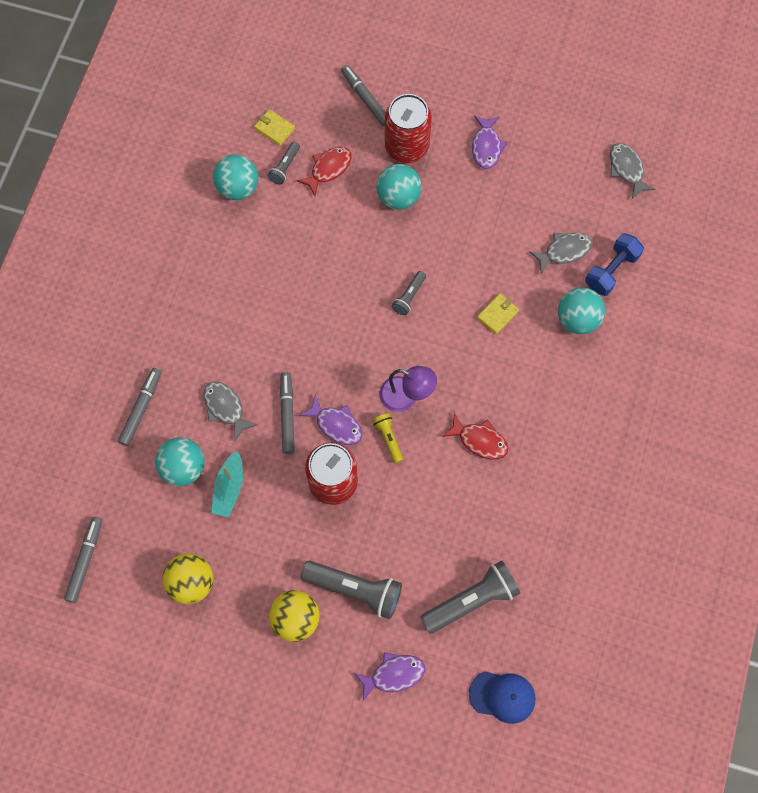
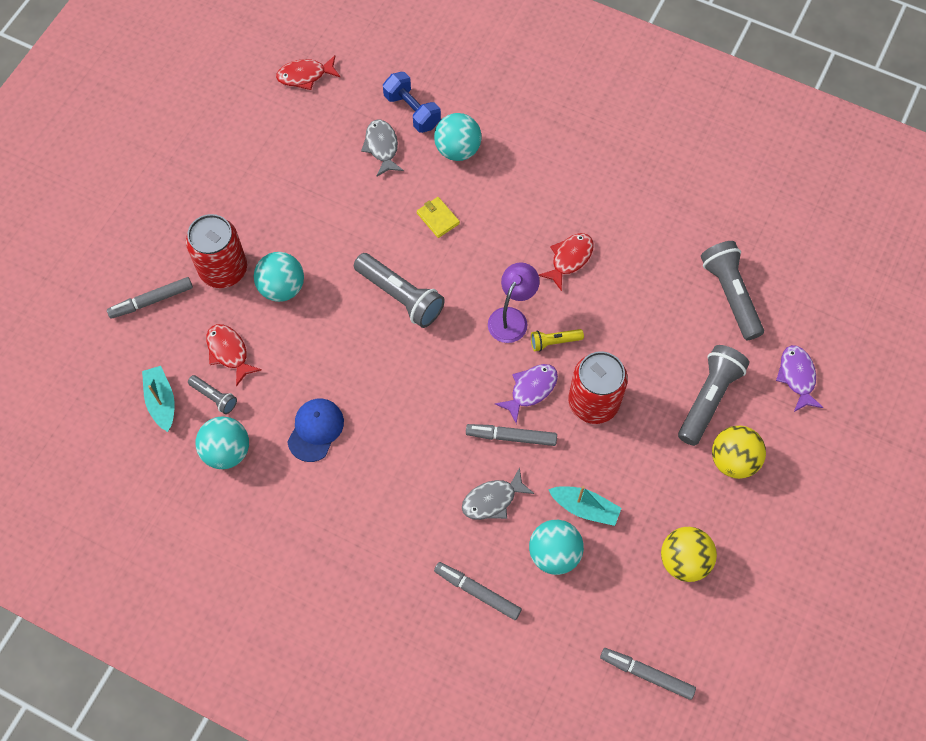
camera: 80 degrees left, 5 degrees down
yellow wallet [254,109,295,146] -> turquoise boat [142,366,175,432]
grey flashlight [392,271,426,315] -> grey flashlight [354,253,445,328], size x1.92
blue cap [469,671,535,724] -> blue cap moved to [287,399,344,462]
purple fish [472,115,508,169] -> none
grey fish [610,143,655,199] -> red fish [276,56,341,90]

